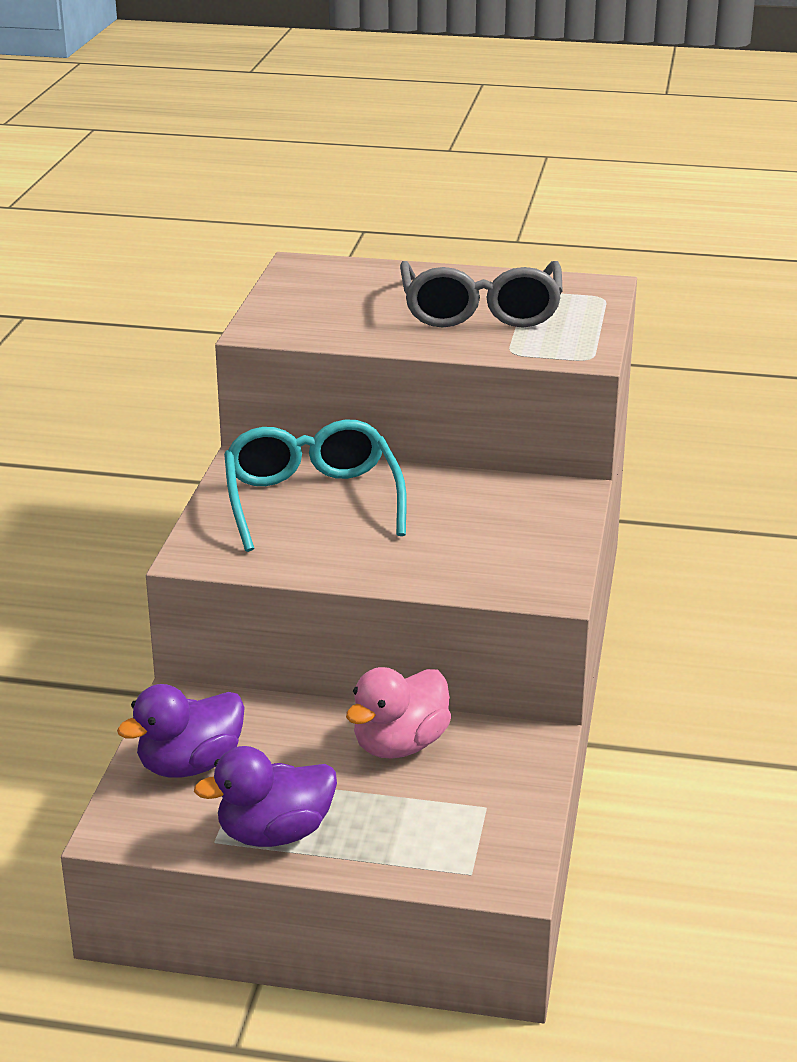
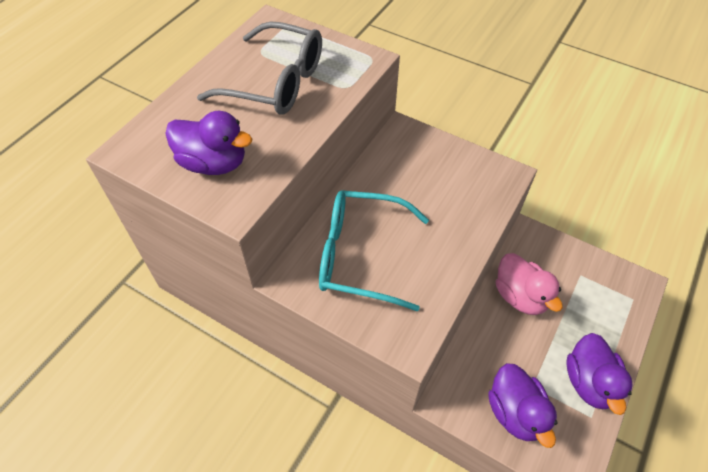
camera: 70 degrees left, 25 degrees up
none -> purple duck [165,111,252,175]

